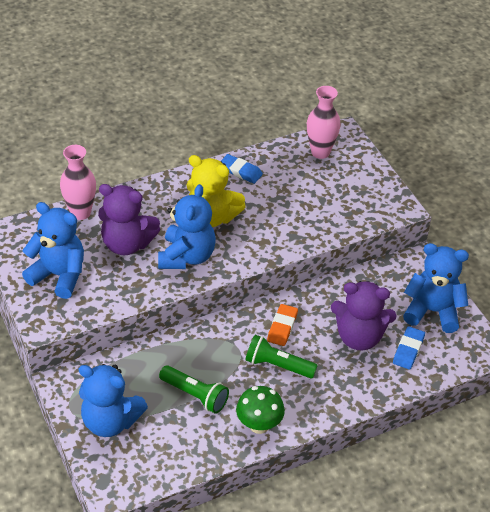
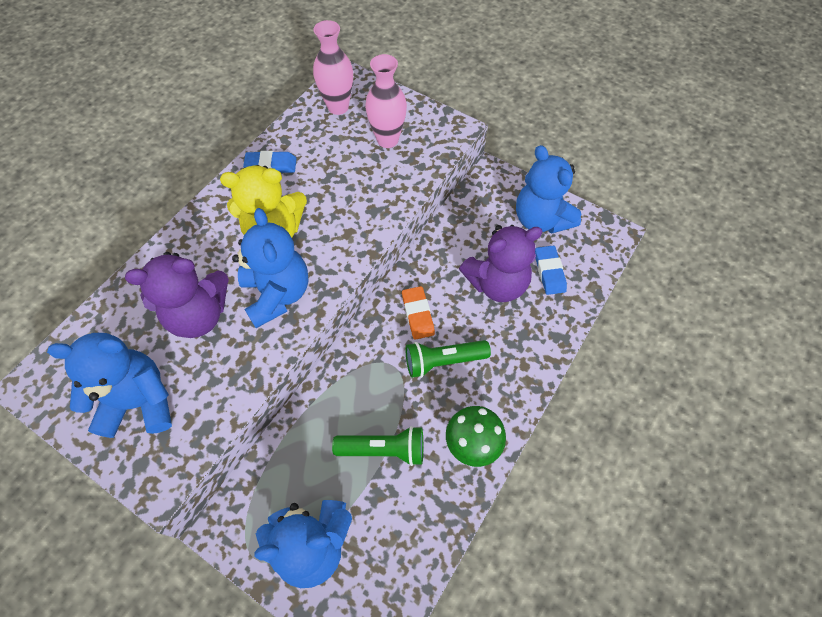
camera: 30 degrees left, 15 degrees up
pink vase [60,145,96,220] -> pink vase moved to [365,54,407,148]
blue teddy bear [403,243,469,333] -> blue teddy bear turned 105 degrees counterclockwise [516,145,581,234]

